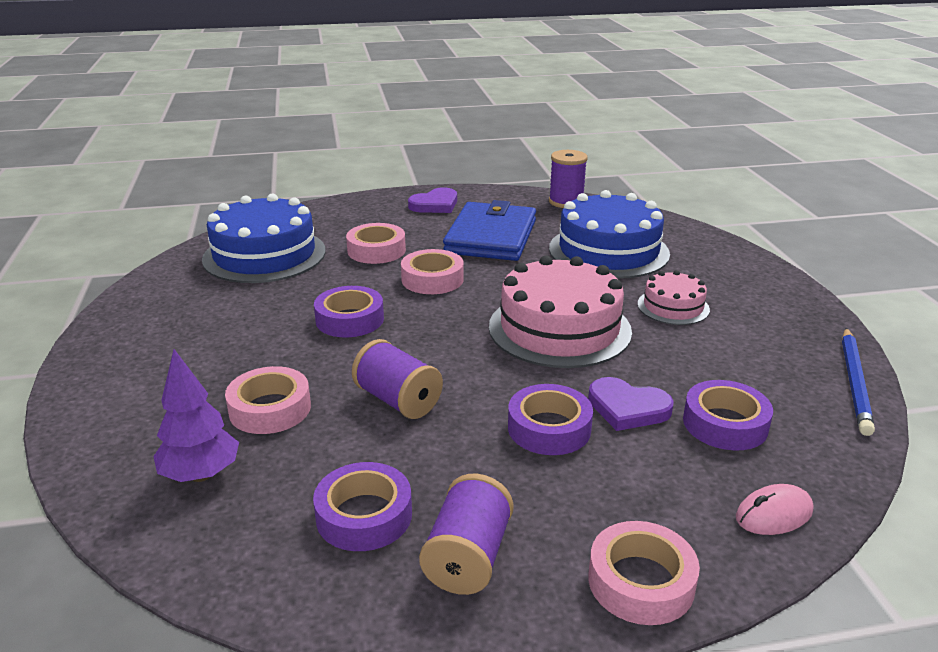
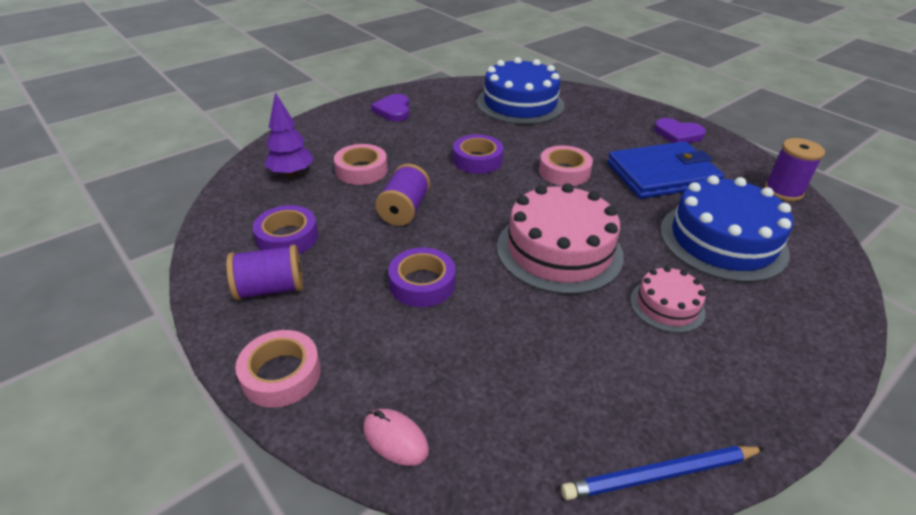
camera: 60 degrees right, 10 degrees up
pink tape [346,223,406,264] -> none
purple heart [588,377,674,431] -> purple heart moved to [371,94,409,121]
purple tape [683,380,773,451] -> none

